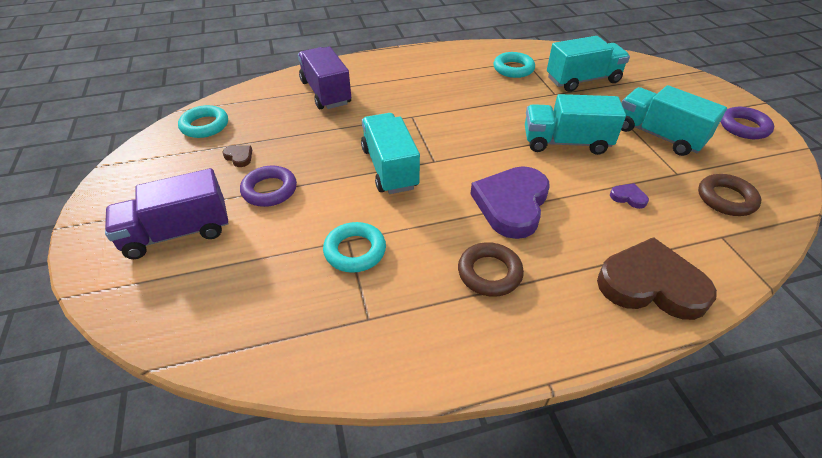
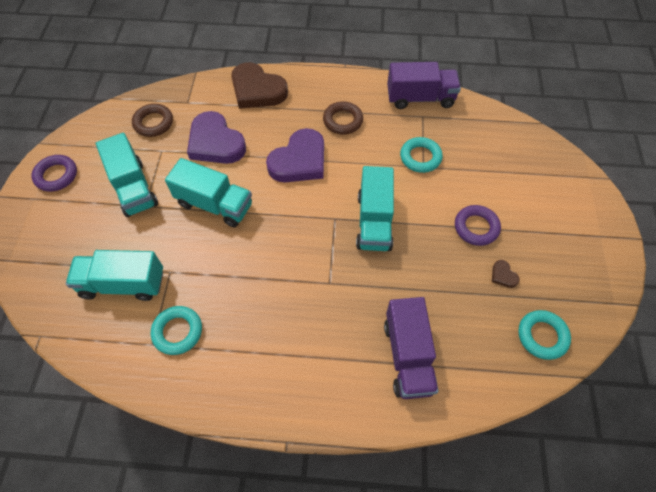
camera: 160 degrees left, 15 degrees up
purple truck [105,168,228,259] -> purple truck moved to [387,62,461,109]
purple heart [610,183,649,209] -> purple heart [187,111,246,164], size x2.49

